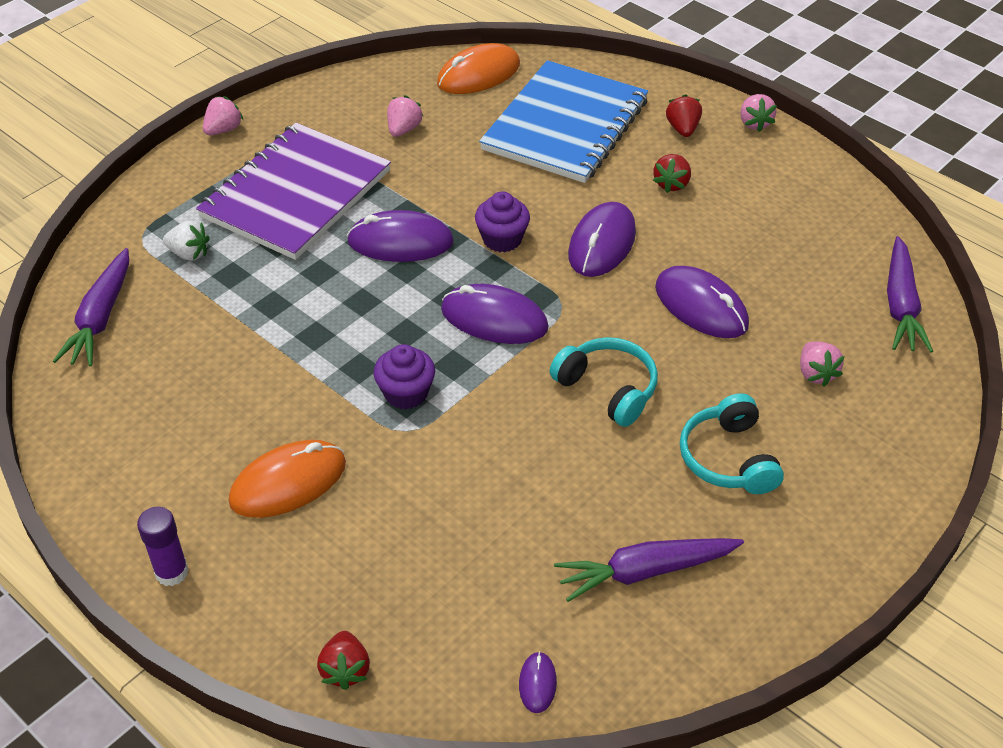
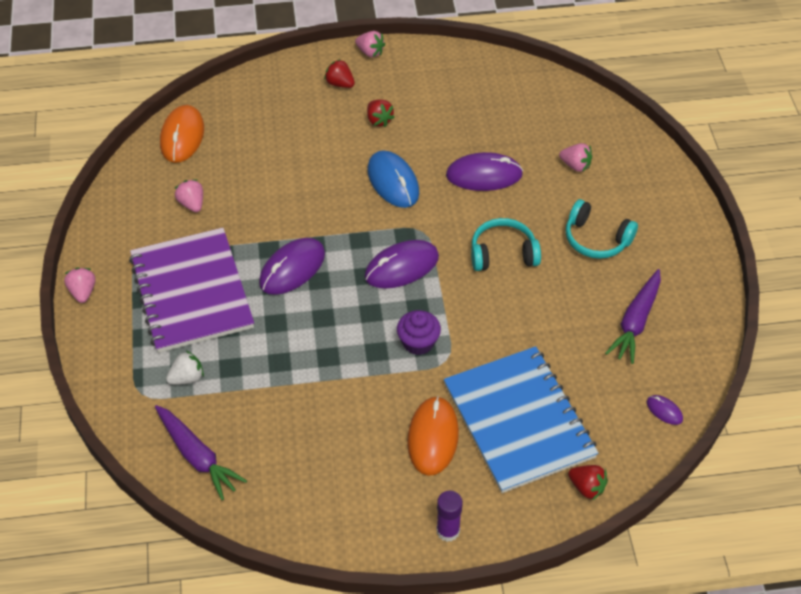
camera: 50 degrees left, 5 degrees up
purple cupcake [475,191,530,252] -> none
blue notebook [479,60,648,183] -> blue notebook moved to [444,346,598,493]
purple mouse [568,202,636,277] -> blue mouse [367,150,419,208]
purple carrot [887,236,933,352] -> none

